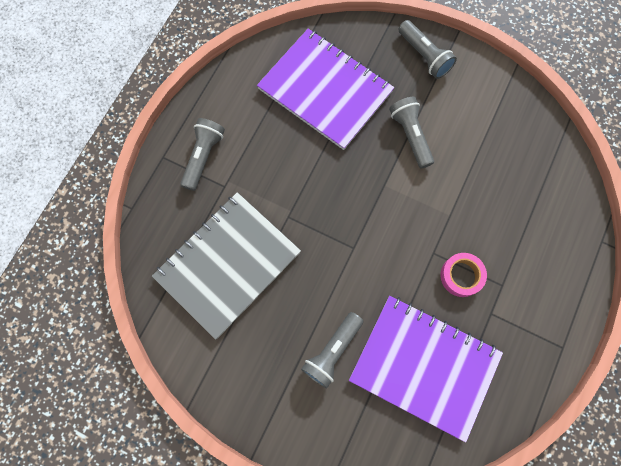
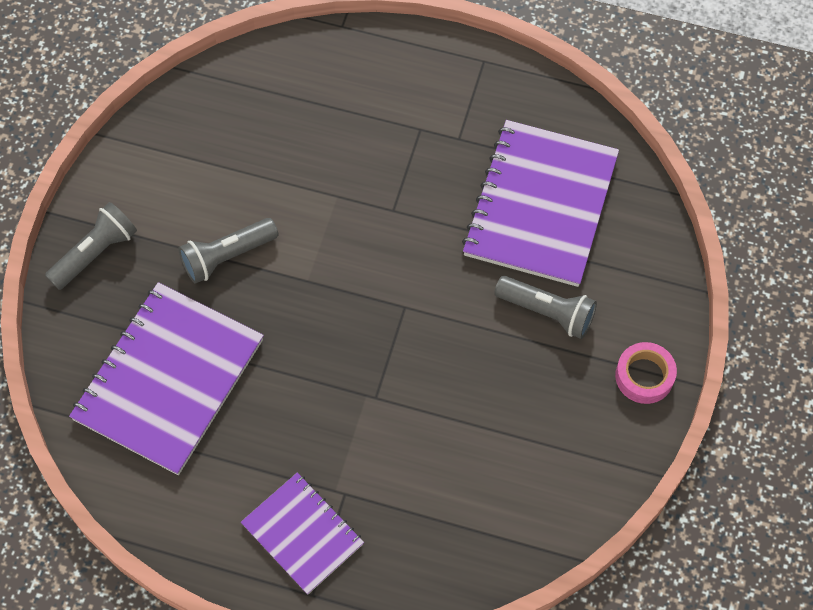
camera: 100 degrees left, 10 degrees down
grey notebook [152,192,301,340] -> none
grey flashlight [180,118,225,191] -> purple notebook [241,473,364,595]
pink tape [440,253,487,297] -> pink tape moved to [615,342,677,404]

